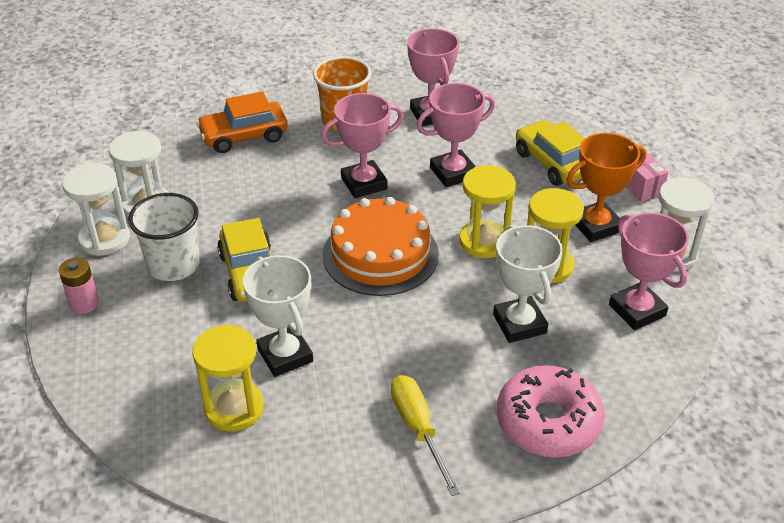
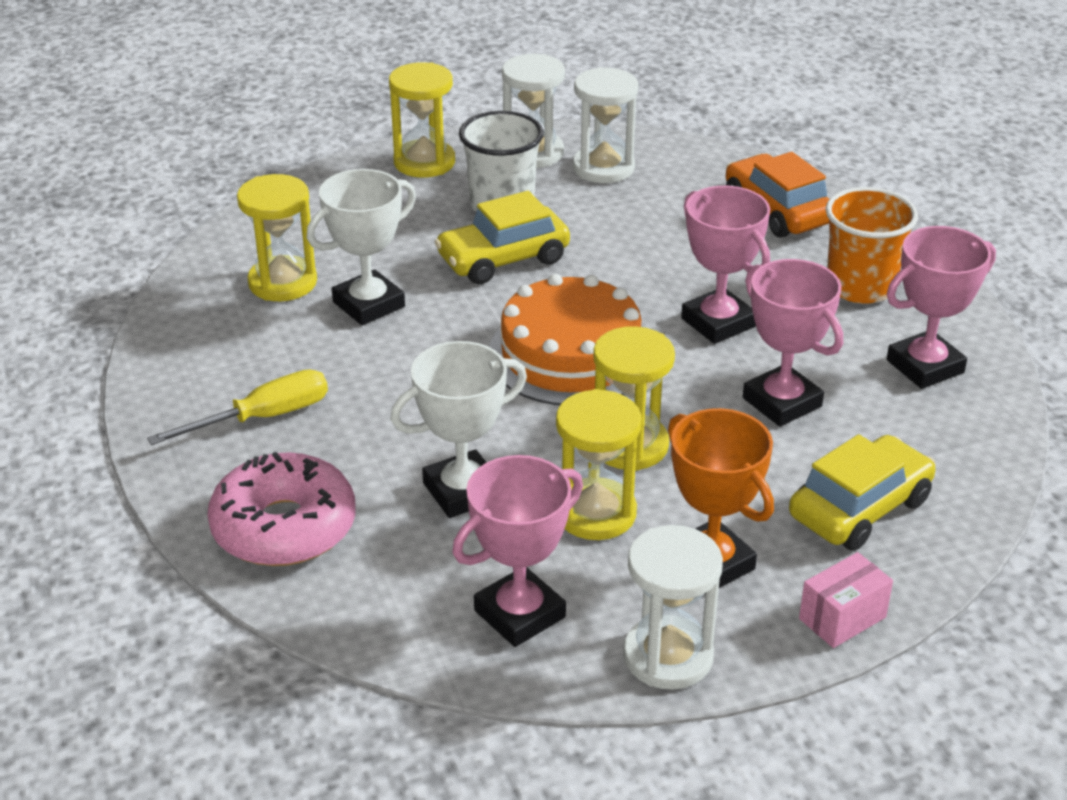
camera: 80 degrees right, 5 degrees down
pink battery [59,258,99,314] -> yellow hourglass [389,62,455,178]

